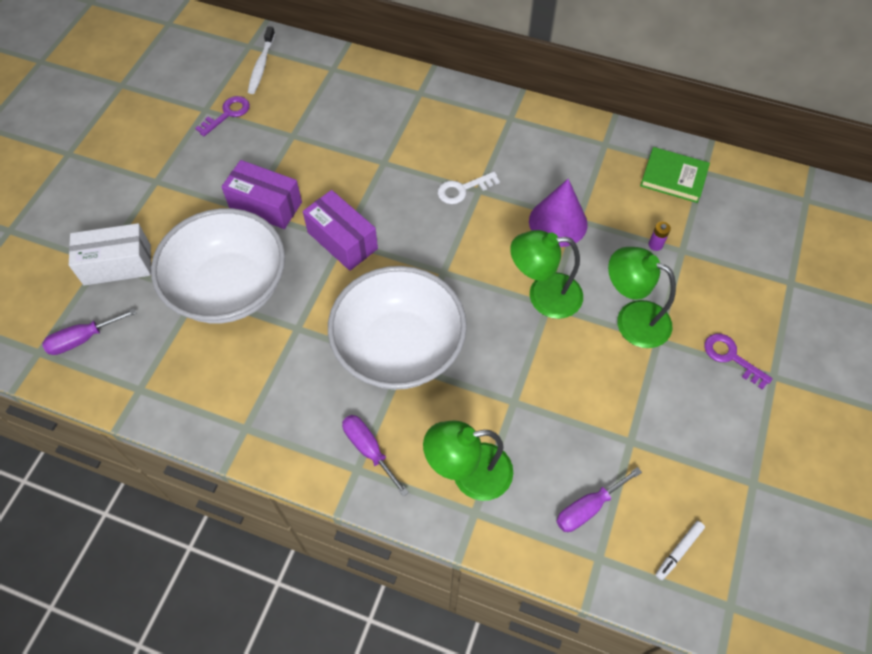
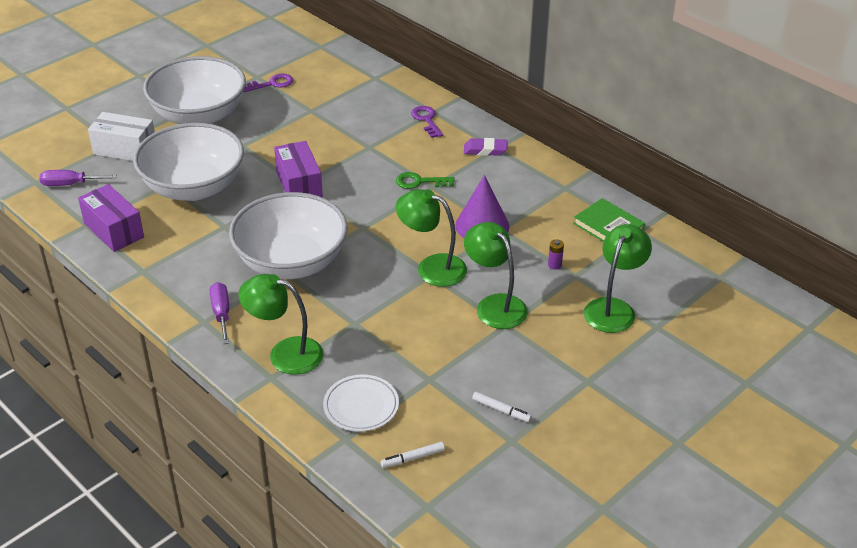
camera: 25 degrees right, 20 degrees down
purple box [221,160,302,229] -> purple box moved to [78,184,144,252]
white toothbrush [248,26,275,94] -> none
white key [438,172,500,204] -> green key [396,172,455,189]
purple screwdriver [556,467,642,532] -> white plate [323,375,399,432]
purple key [704,334,773,390] -> purple key moved to [411,106,443,138]
none -> white bowl [143,56,246,124]
none -> purple eraser [464,138,508,156]
none -> white marker [472,392,532,422]
none -> green lamp [584,224,652,333]

